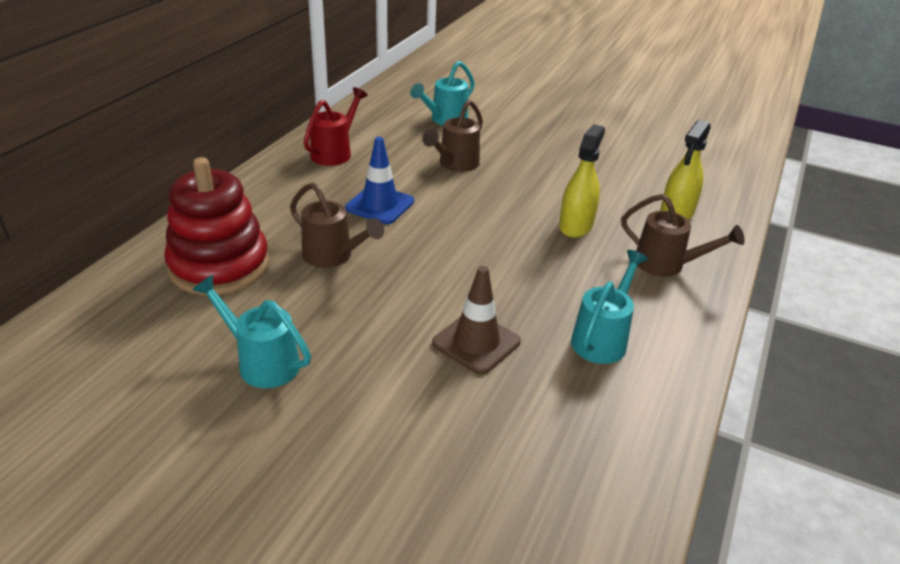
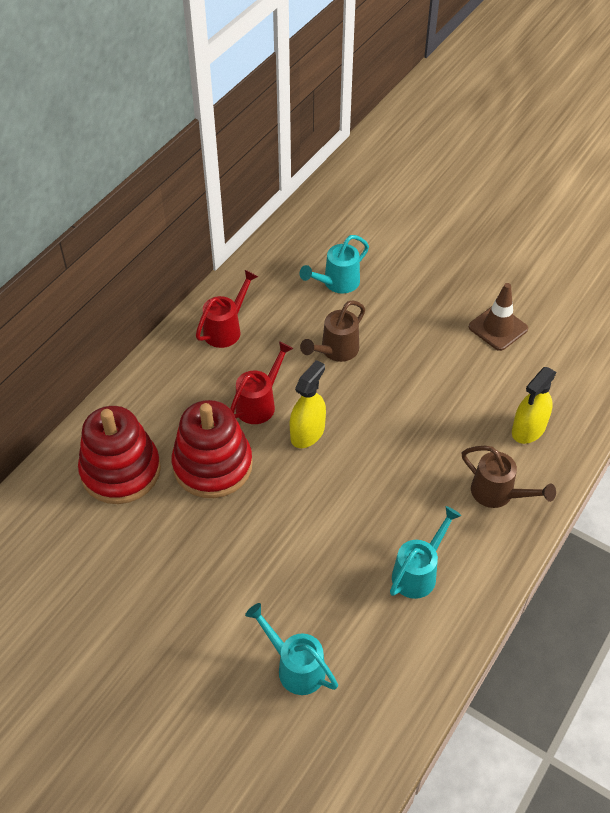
camera: 10 degrees right, 15 degrees up
turquoise watering can [193,275,311,388] -> turquoise watering can moved to [245,603,338,695]
brown watering can [290,183,384,268] -> red stacking toy [172,400,253,498]
blue traffic cone [345,137,414,224] -> red watering can [230,341,293,424]
brown traffic cone [432,266,521,374] -> brown traffic cone moved to [469,283,528,351]
yellow spray bottle [559,124,605,238] -> yellow spray bottle moved to [290,360,326,448]

